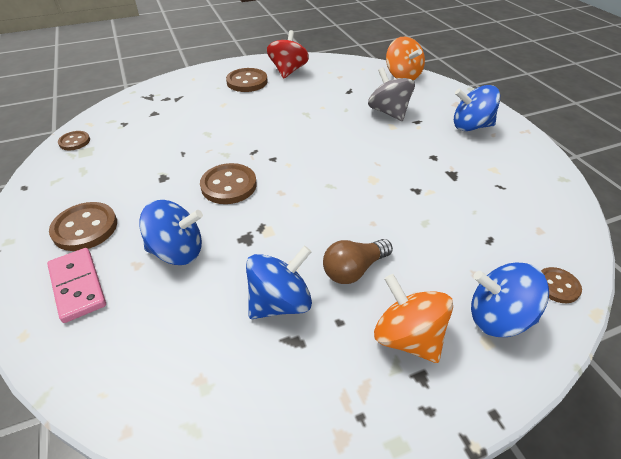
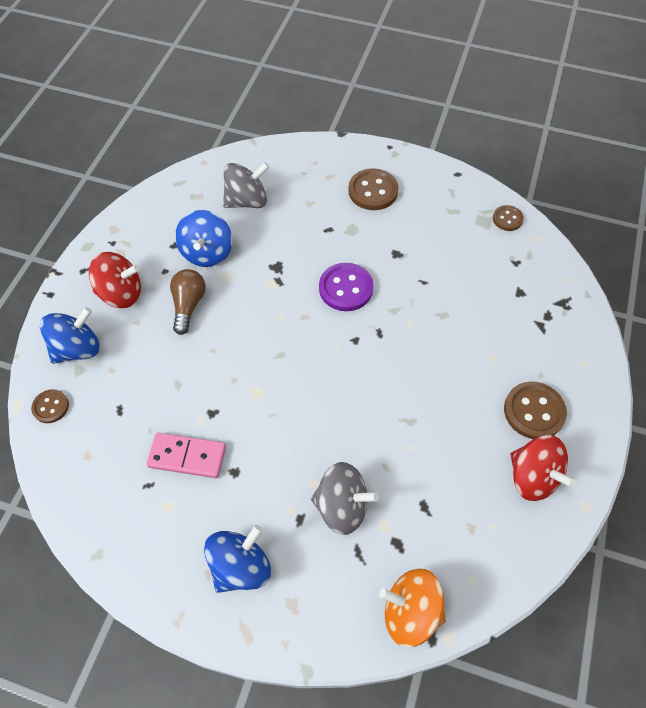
camera: 130 degrees right, 15 degrees up
pink domino [47,248,106,323] -> pink domino moved to [147,433,226,478]
blue spinning top [139,200,203,265] -> none
brown button [200,163,257,204] -> purple button [319,263,374,311]
orange spinning top [374,274,453,363] -> red spinning top [89,252,141,308]
none -> grey spinning top [223,162,269,208]

